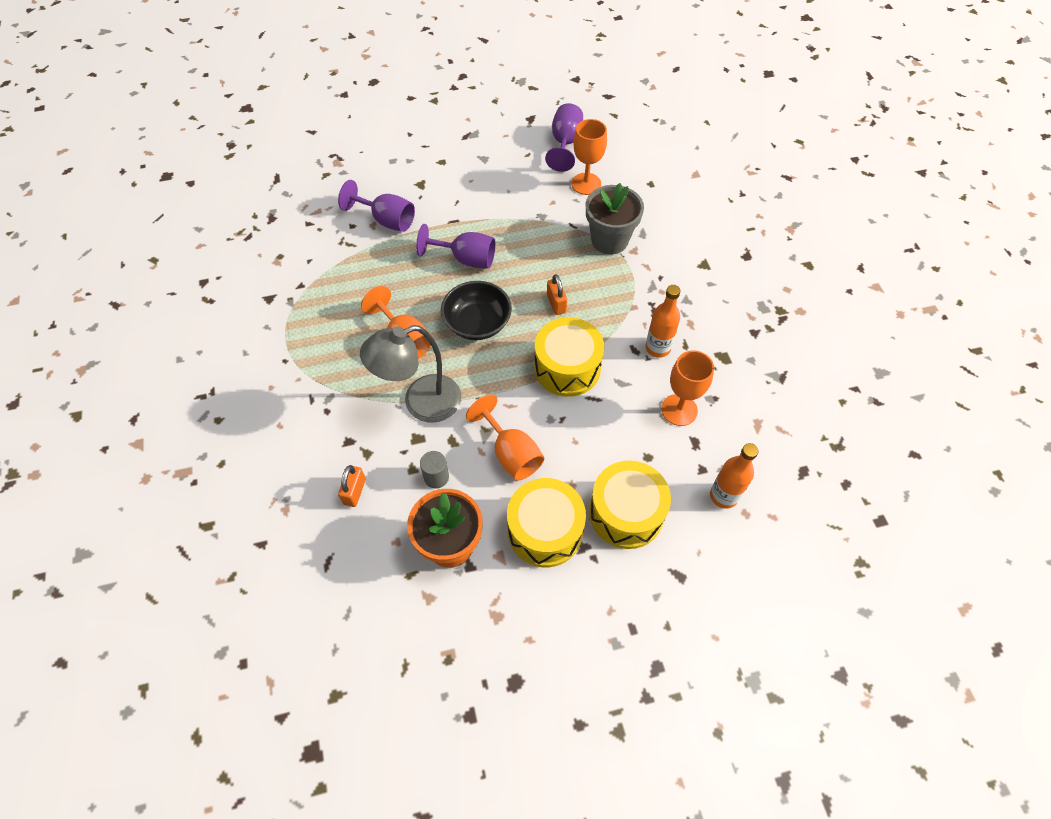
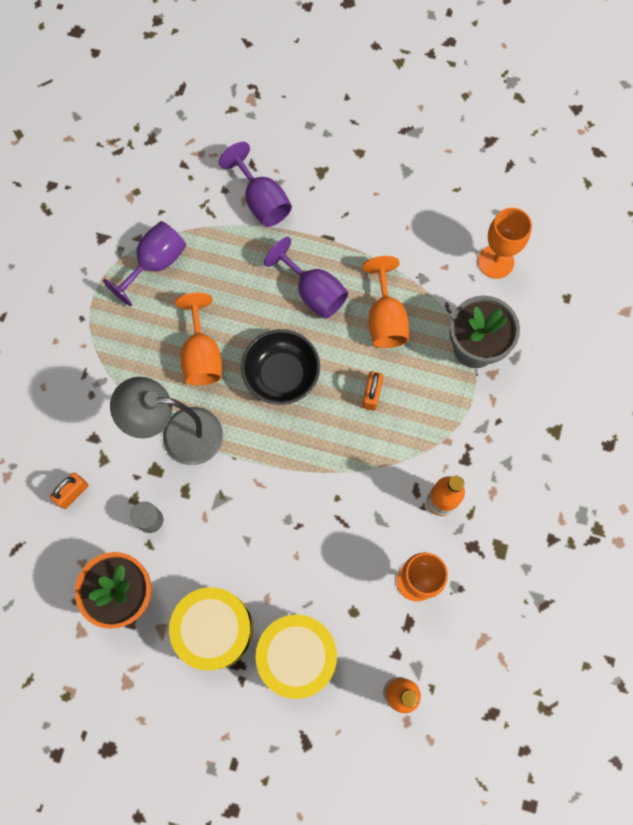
camera: 30 degrees right, 15 degrees up
orange goblet [466,394,544,481] -> orange goblet moved to [363,256,409,348]
yellow drum [534,317,604,397] -> none
purple goblet [545,103,583,172] -> purple goblet moved to [103,221,186,306]

